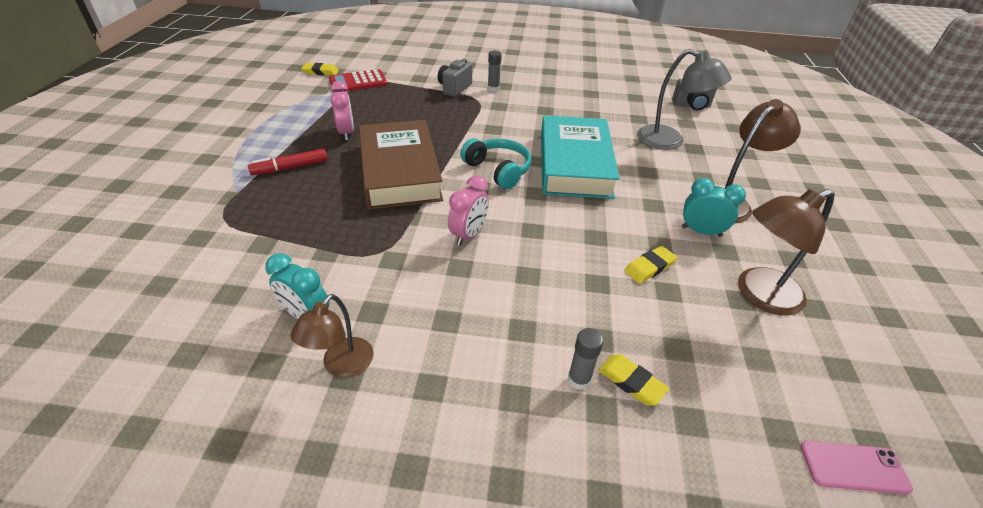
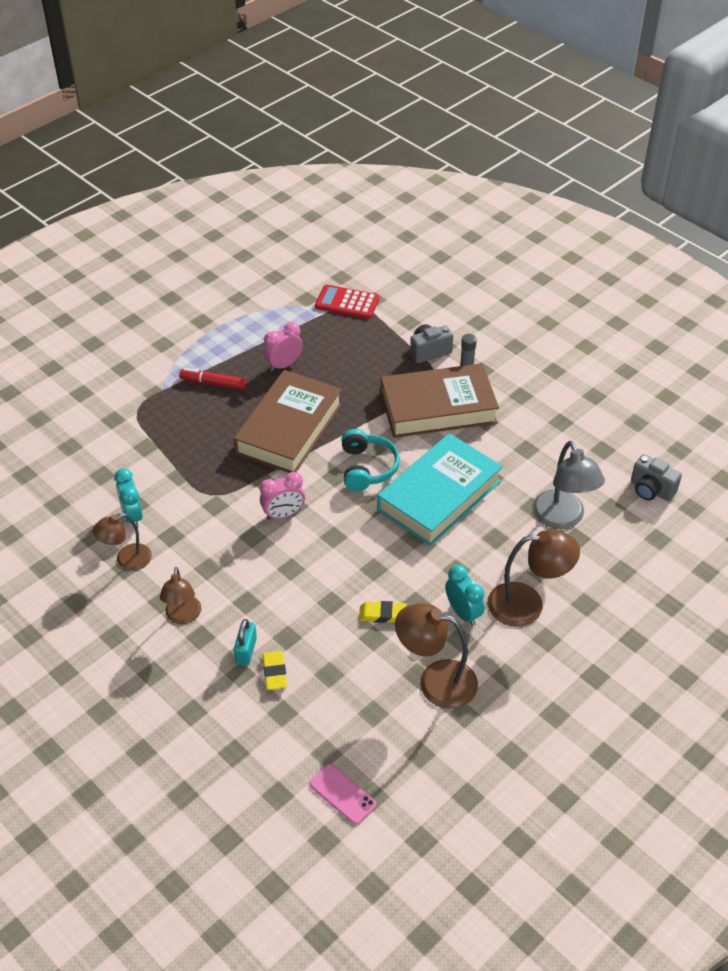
camera: 40 degrees right, 5 degrees up
yellow eraser [301,63,339,76] -> none
pink clock [330,81,354,140] -> pink clock turned 150 degrees counterclockwise [263,322,303,372]
grey glue stick [568,328,603,390] -> turquoise padlock [234,619,257,666]
none -> brown lamp [160,567,202,624]
none -> brown book [381,363,499,438]

